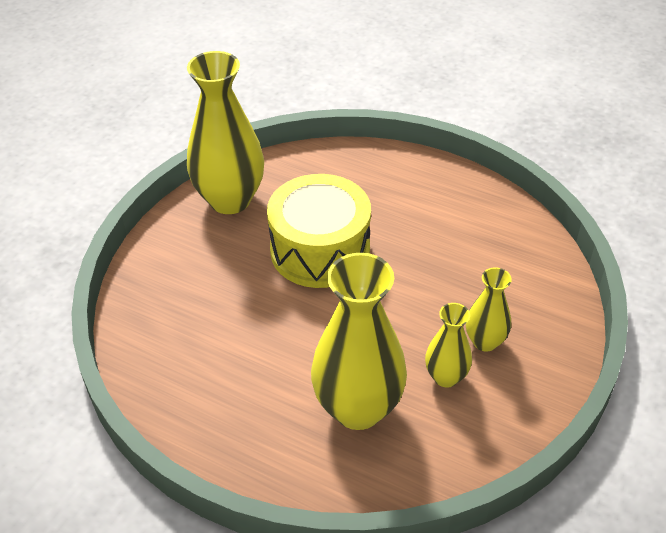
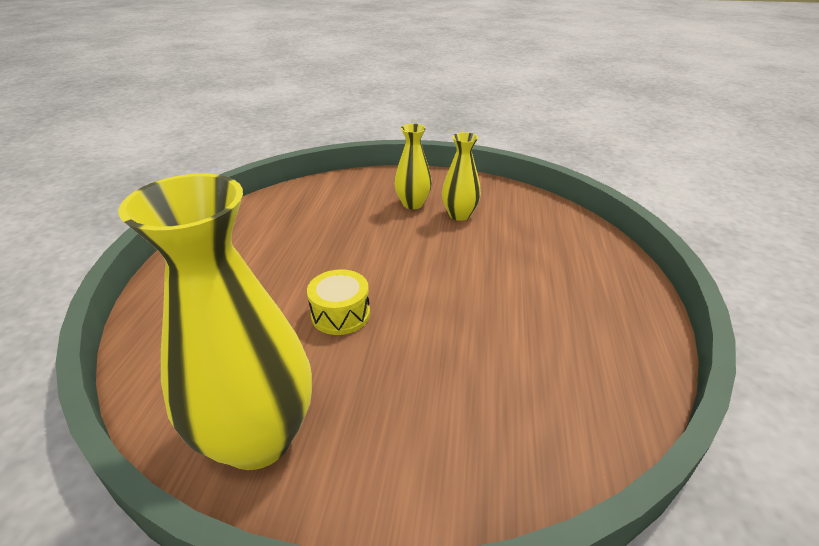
camera: 110 degrees left, 10 degrees down
yellow drum [267,174,371,288] -> yellow drum [307,269,370,335], size x0.48
yellow vase [311,253,407,430] -> none

